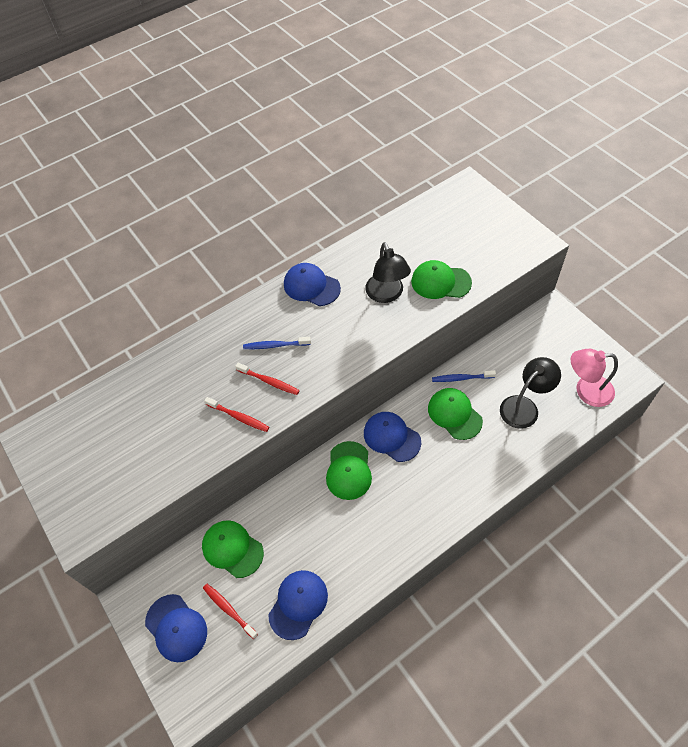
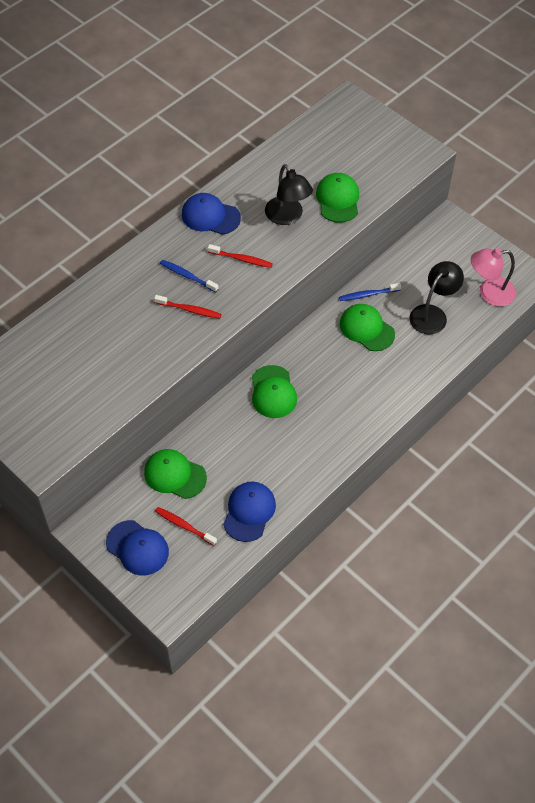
camera: 15 degrees left, 0 degrees up
red toothbrush [204,397,269,432] -> red toothbrush moved to [208,244,273,268]
blue toothbrush [243,337,311,349] -> blue toothbrush turned 45 degrees clockwise [160,260,219,292]
blue cap [364,412,421,462] -> none
green cap [411,260,472,299] -> green cap turned 90 degrees clockwise [316,173,359,223]

